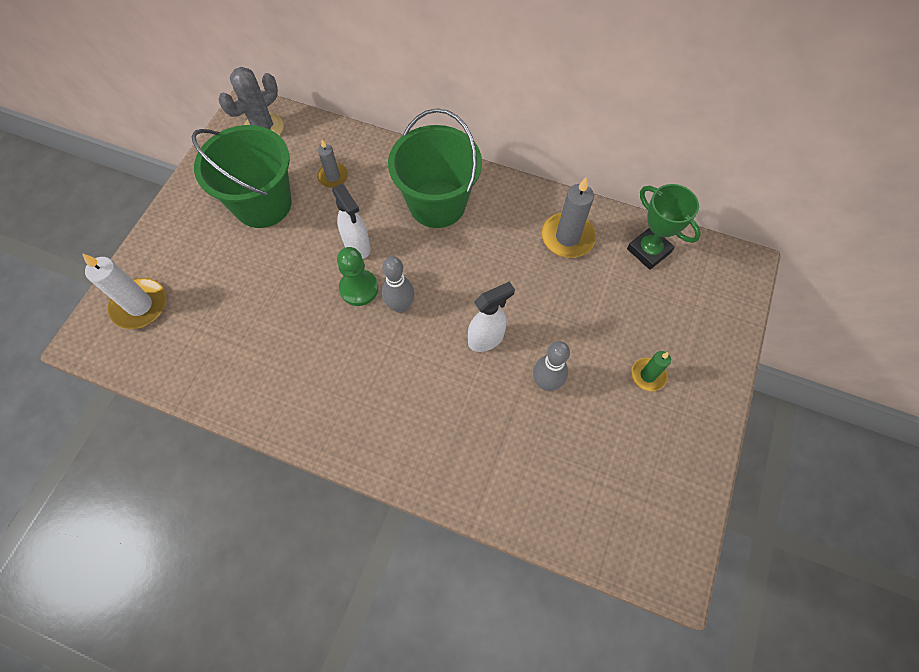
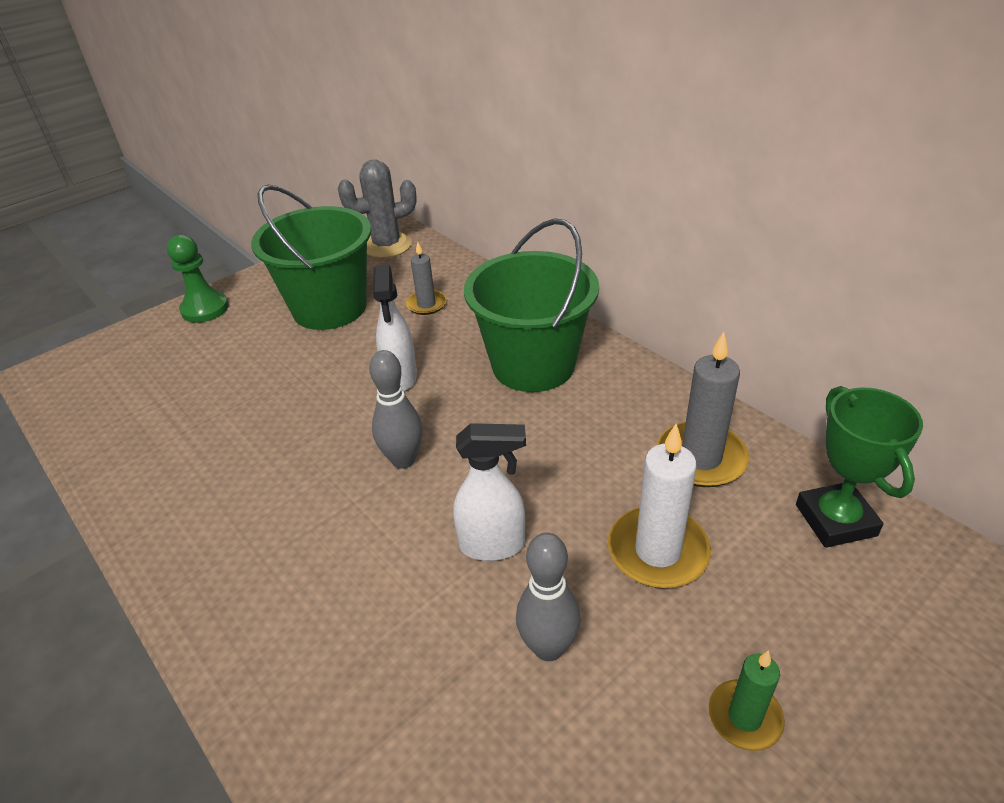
camera: 30 degrees right, 25 degrees down
white candle [82,253,166,329] -> white candle moved to [608,424,711,588]
green pawn [337,247,378,306] -> green pawn moved to [167,235,229,323]

